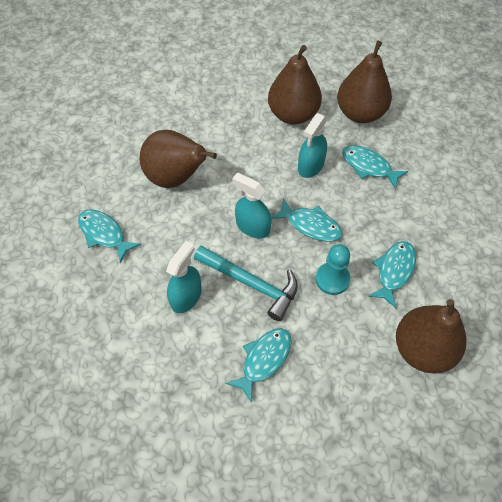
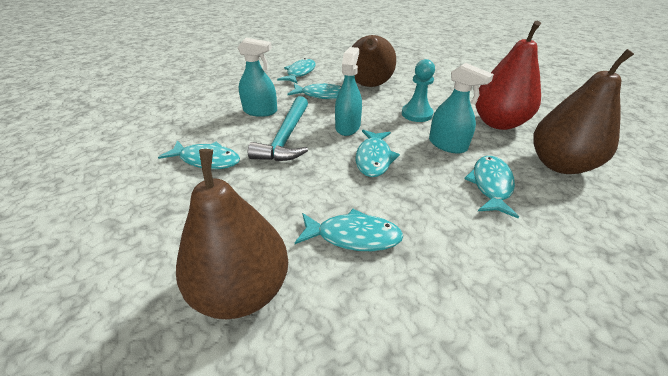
camera: 70 degrees right, 20 degrees down
brown pear [268,45,322,124] -> red pear [475,21,541,130]
turquoise spray bottle [298,113,327,178] -> turquoise spray bottle turned 150 degrees counterclockwise [429,63,494,154]
turquoise pawn [315,244,350,295] -> turquoise pawn moved to [402,59,435,122]
none -> turquoise fish [287,83,342,99]

